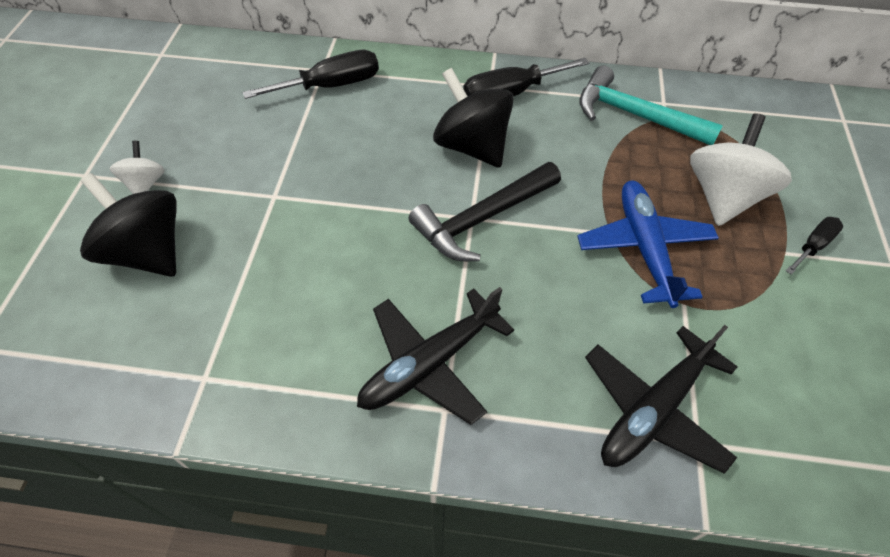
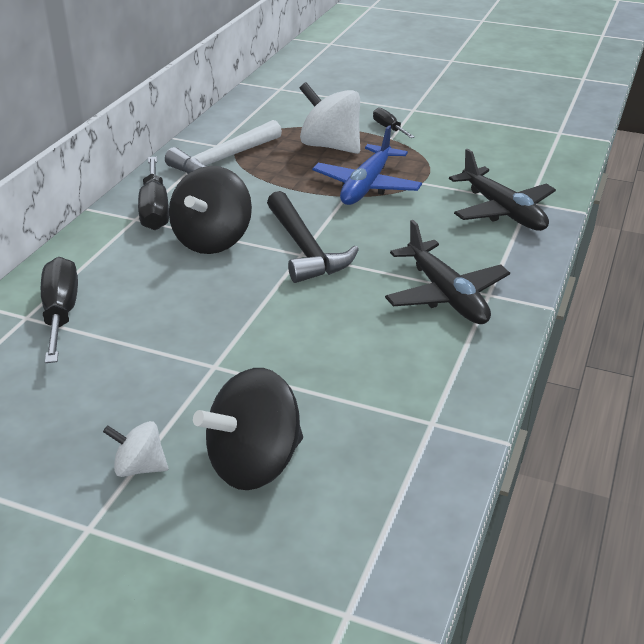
camera: 75 degrees left, 20 degrees down
black spinning top [433,68,514,167] -> black spinning top turned 45 degrees counterclockwise [169,166,252,254]
blue plane [577,180,719,308] -> blue plane turned 75 degrees counterclockwise [312,125,422,205]
turquoise hammer [579,66,723,145] -> white hammer [165,120,282,174]

